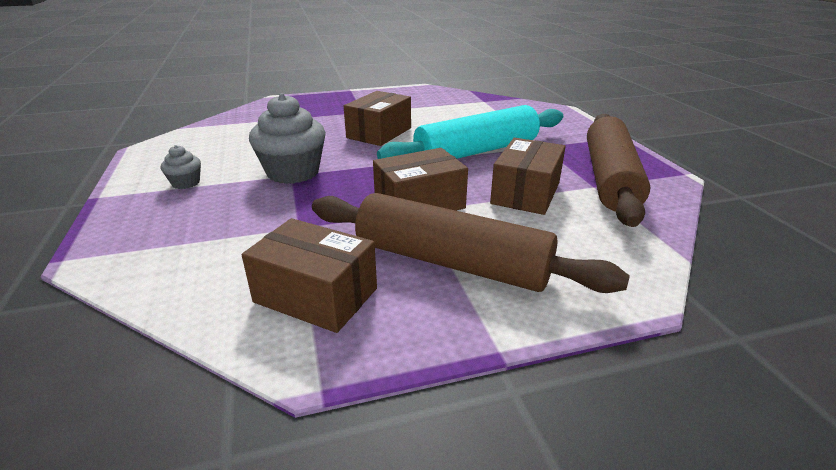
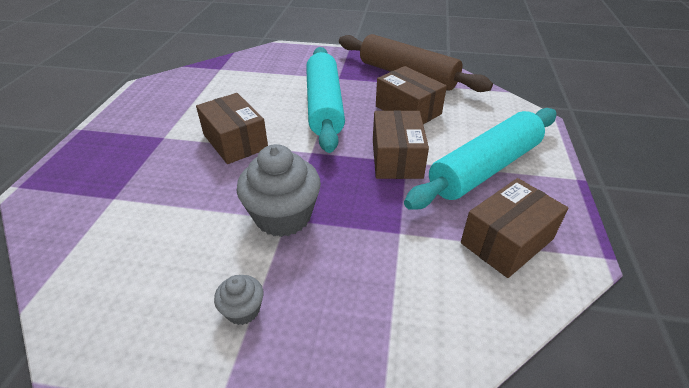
camera: 65 degrees left, 10 degrees up
brown rolling pin [312,193,630,293] -> turquoise rolling pin [404,108,556,210]

